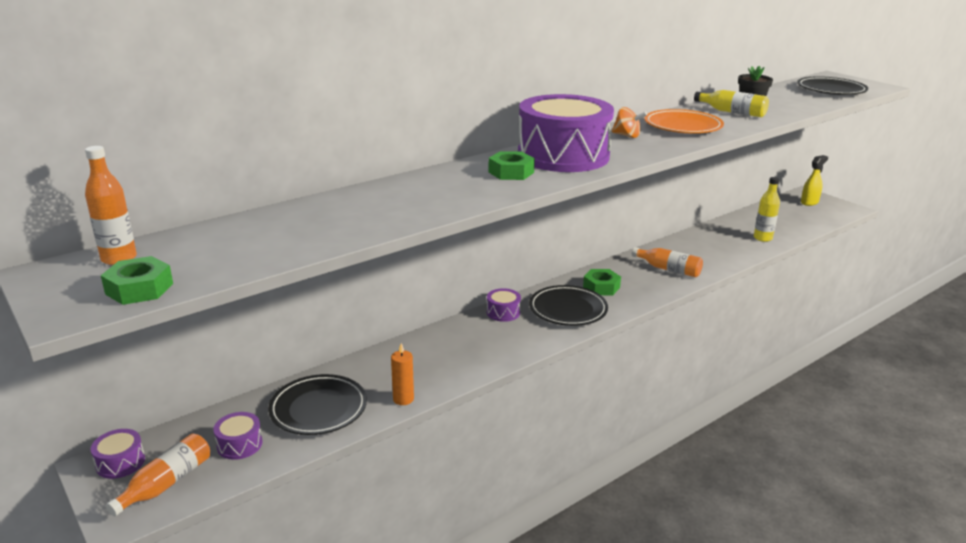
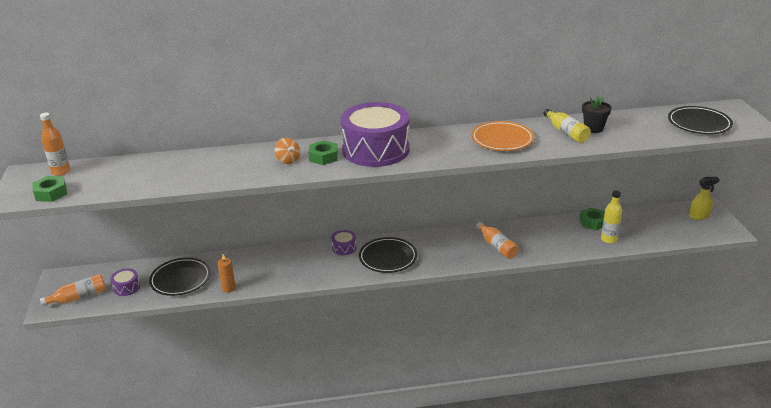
camera: 30 degrees right, 5 degrees up
purple drum [91,429,145,479] -> none
green nut [583,269,621,295] -> green nut moved to [579,208,605,231]
orange spinning top [612,107,647,138] -> orange spinning top moved to [275,138,300,164]

